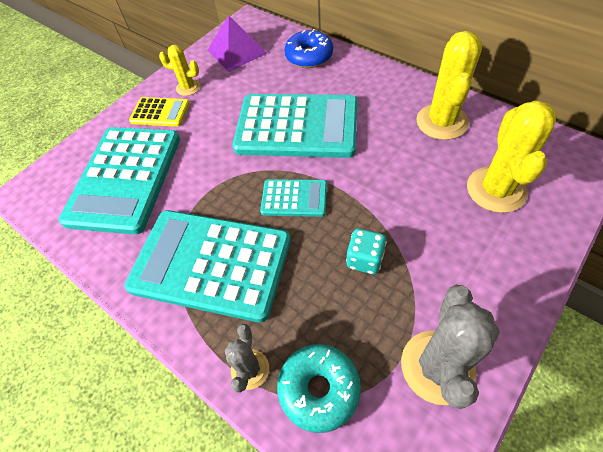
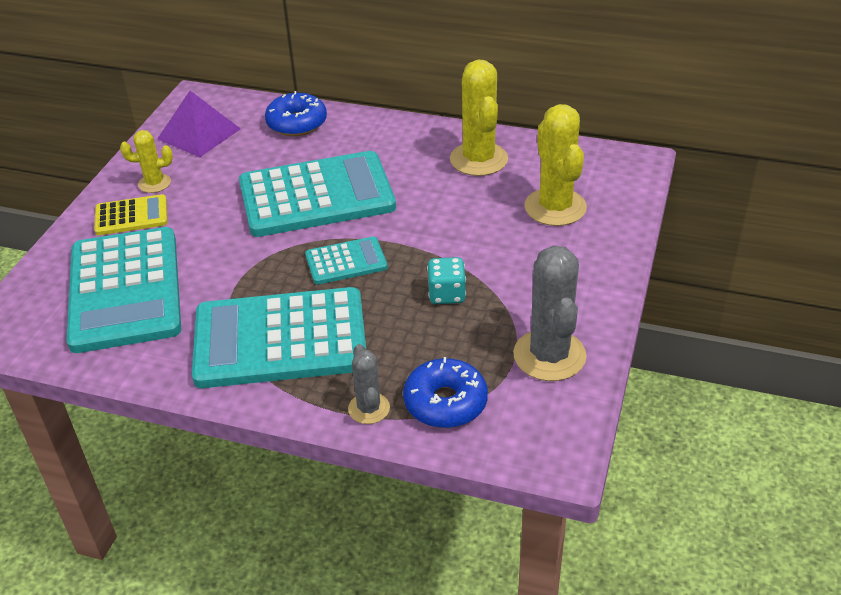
camera: 25 degrees left, 15 degrees down
turquoise donut [277,344,361,433] -> blue donut [403,357,488,428]

